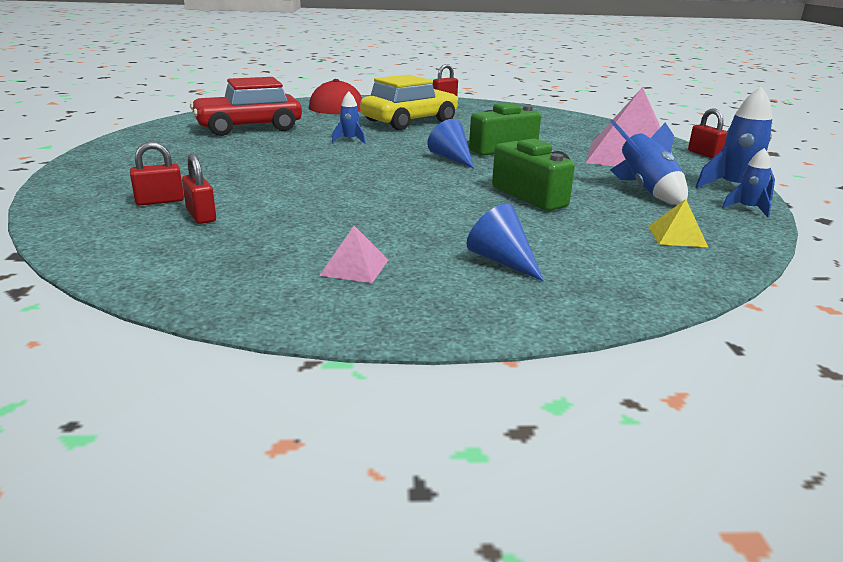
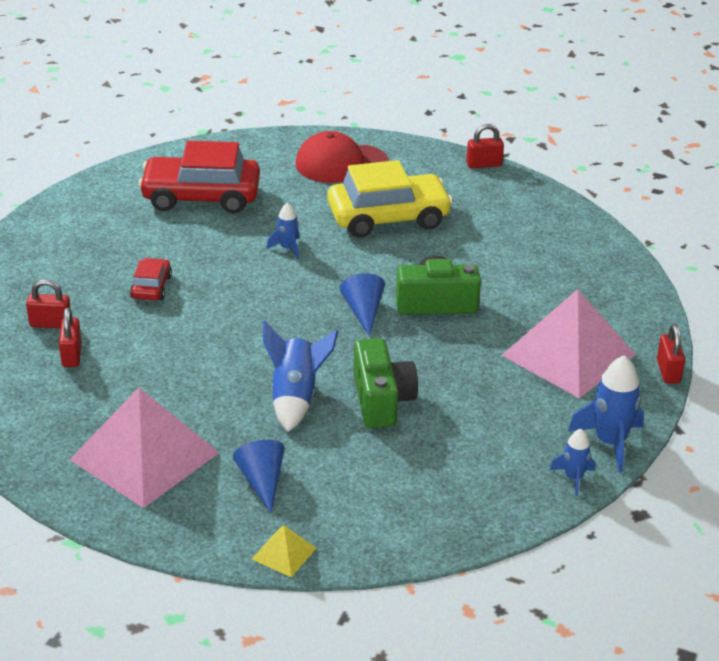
camera: 25 degrees right, 10 degrees up
pink pyramid [319,226,388,283] -> pink pyramid [70,388,220,508], size x2.40
blue rocket [610,120,688,205] -> blue rocket moved to [263,321,338,432]
yellow pyramid [648,199,709,248] -> yellow pyramid moved to [252,525,316,577]
none -> red car [130,258,172,300]

